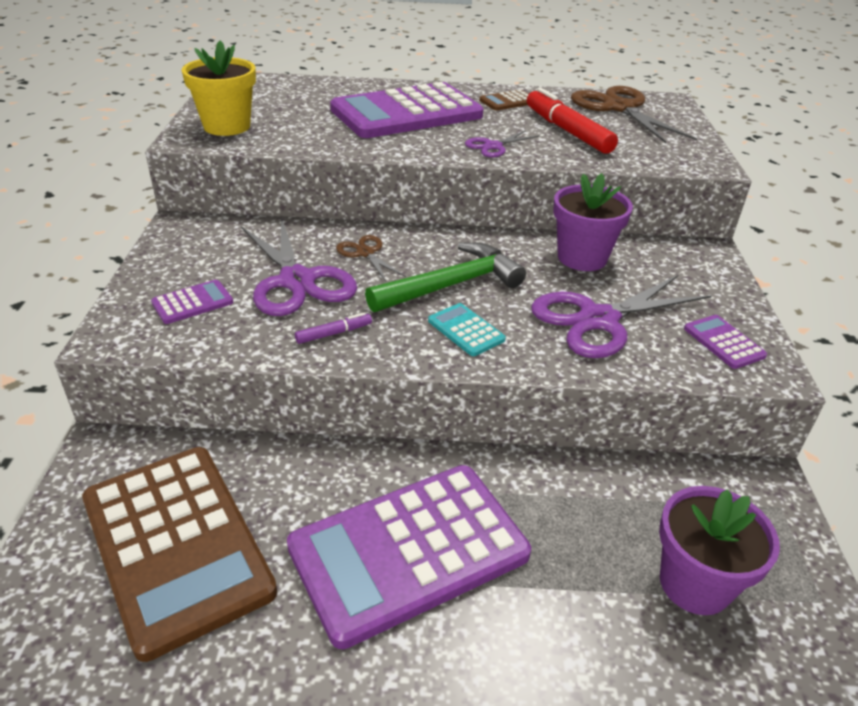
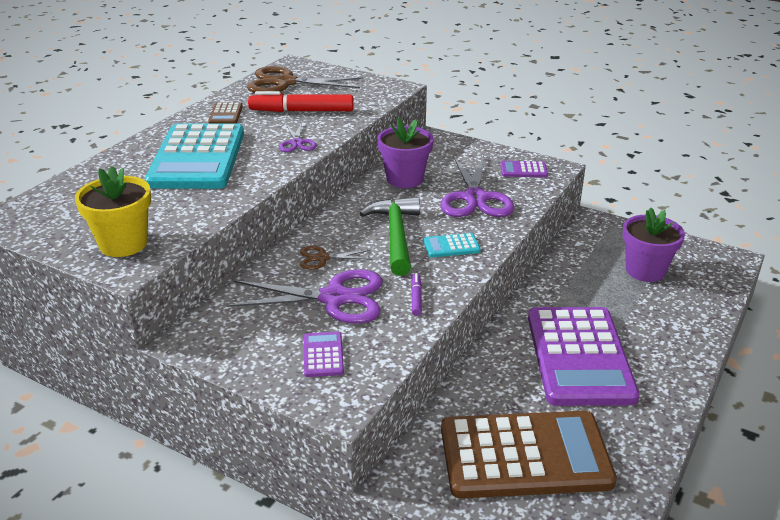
camera: 60 degrees left, 5 degrees down
purple calculator [330,82,483,138] -> turquoise calculator [145,123,244,189]

